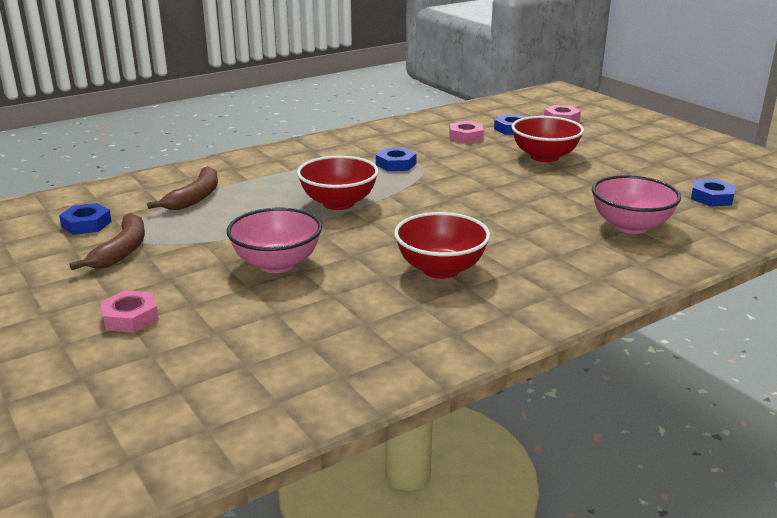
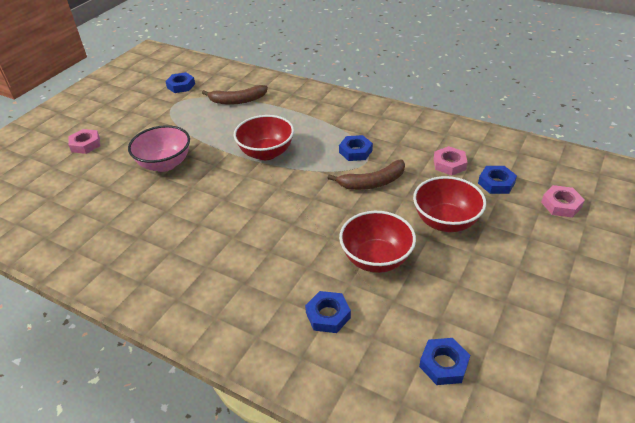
camera: 65 degrees right, 15 degrees up
brown banana [69,213,145,270] -> brown banana moved to [328,160,405,190]
red bowl [394,212,490,279] -> red bowl moved to [339,211,416,273]
pink bowl [592,175,681,234] -> blue nut [305,291,351,333]

